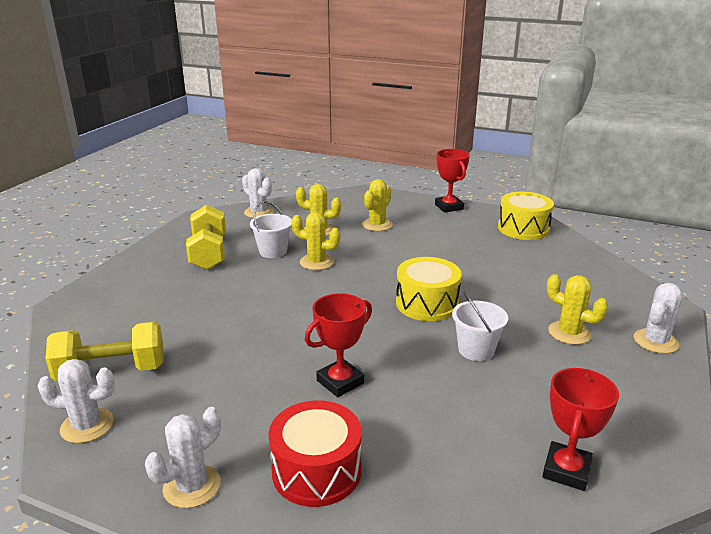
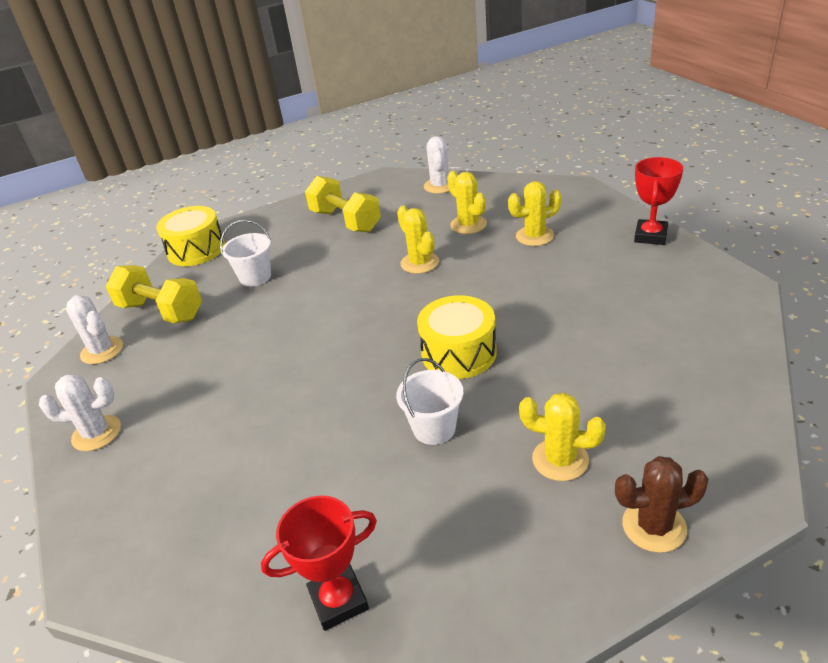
camera: 45 degrees right, 10 degrees up
yellow dumbbell [186,205,226,270] -> yellow dumbbell turned 75 degrees counterclockwise [305,176,381,232]
white bucket [250,201,292,258] -> white bucket moved to [220,220,271,287]
red drum [269,400,362,507] -> none
red trophy [305,293,372,397] -> none
yellow drum [498,192,554,240] -> yellow drum moved to [156,206,225,266]
yellow cactus [547,274,608,345] -> yellow cactus turned 60 degrees counterclockwise [519,393,606,481]
white cactus [634,283,682,354] -> brown cactus [615,456,709,553]

